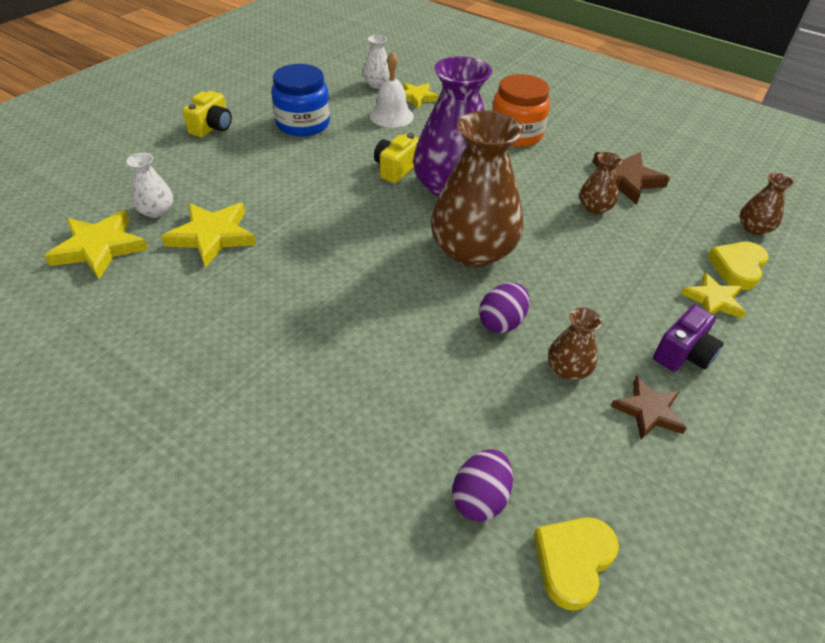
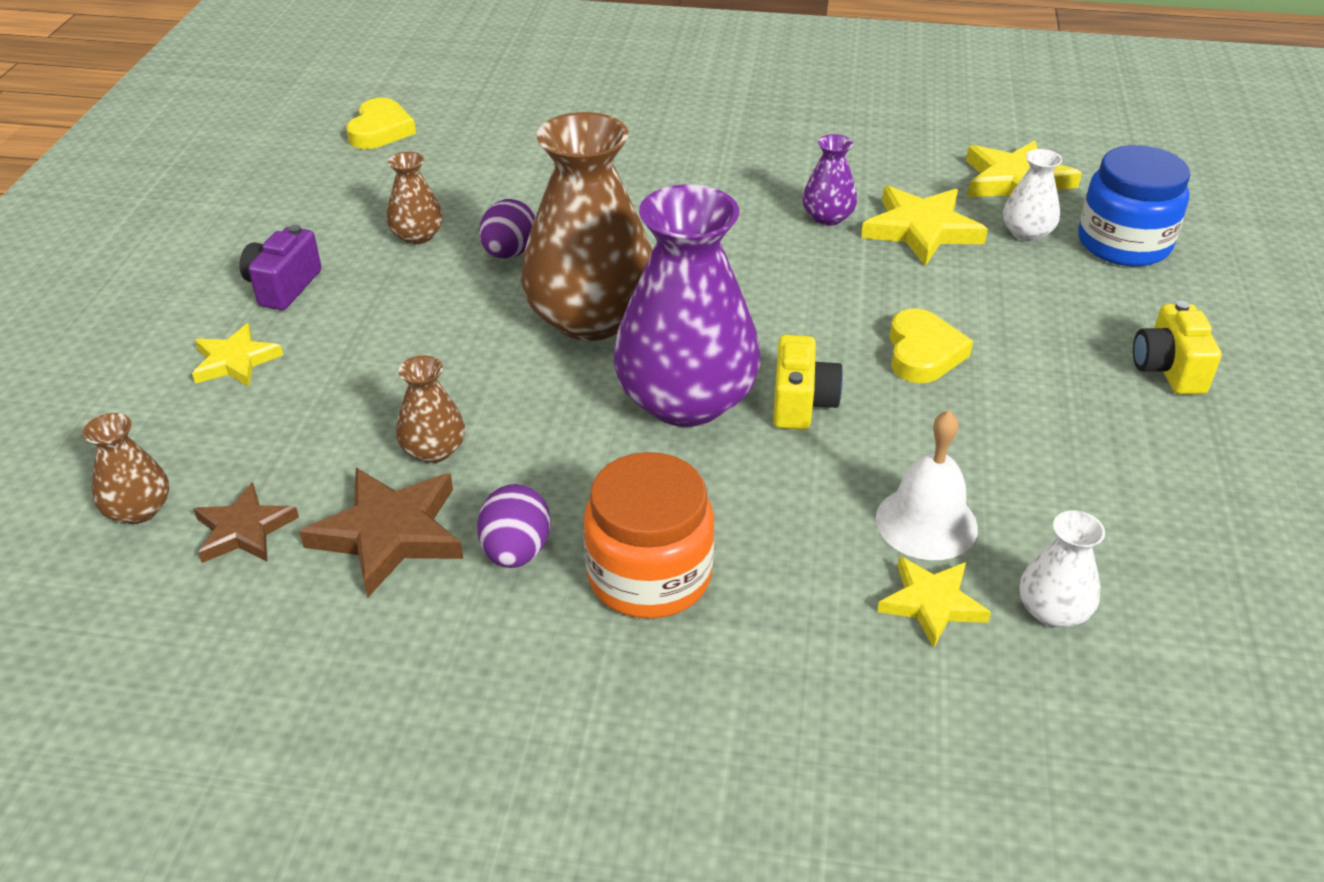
camera: 155 degrees right, 5 degrees down
blue jar [271,64,330,137] -> blue jar moved to [1078,145,1190,266]
purple egg [452,449,513,522] -> purple egg moved to [477,484,551,568]
brown star [611,376,687,440] -> brown star moved to [194,482,299,563]
yellow heart [708,242,769,290] -> yellow heart moved to [890,308,973,383]
none -> purple vase [802,134,857,226]

